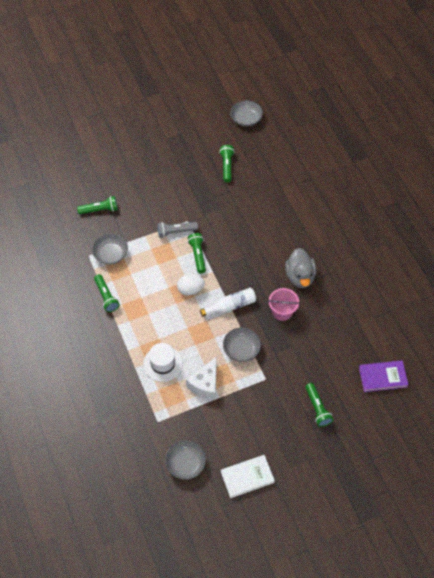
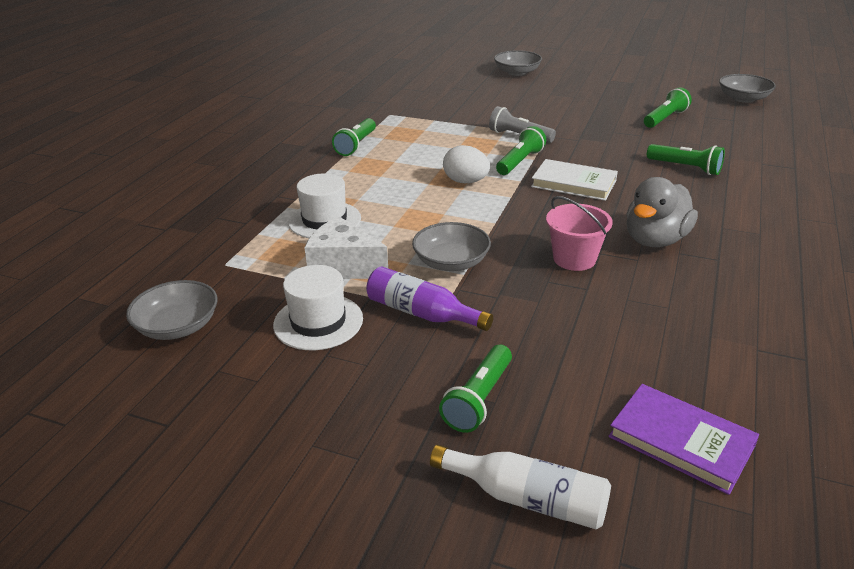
camera: 45 degrees right, 25 degrees down
green flashlight [77,196,118,214] -> green flashlight moved to [647,144,725,175]
grey bowl [92,234,128,264] -> grey bowl moved to [494,50,542,76]
white cheese [186,356,217,400] -> white cheese turned 45 degrees clockwise [304,216,388,279]
white bottle [200,288,256,317] -> white bottle moved to [430,445,611,530]
white book [221,455,275,498] -> white book moved to [531,159,618,201]
none -> white hat [273,265,363,350]
none -> purple bottle [366,266,493,331]

